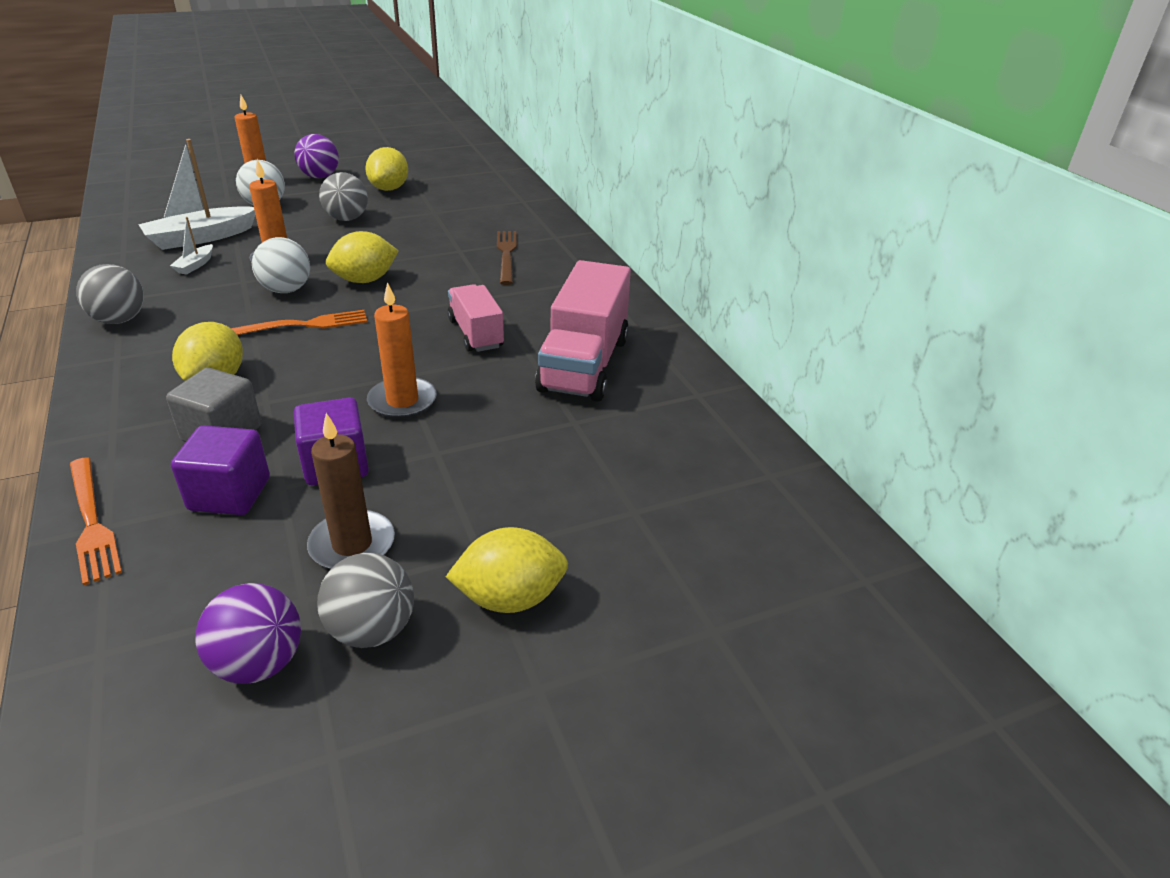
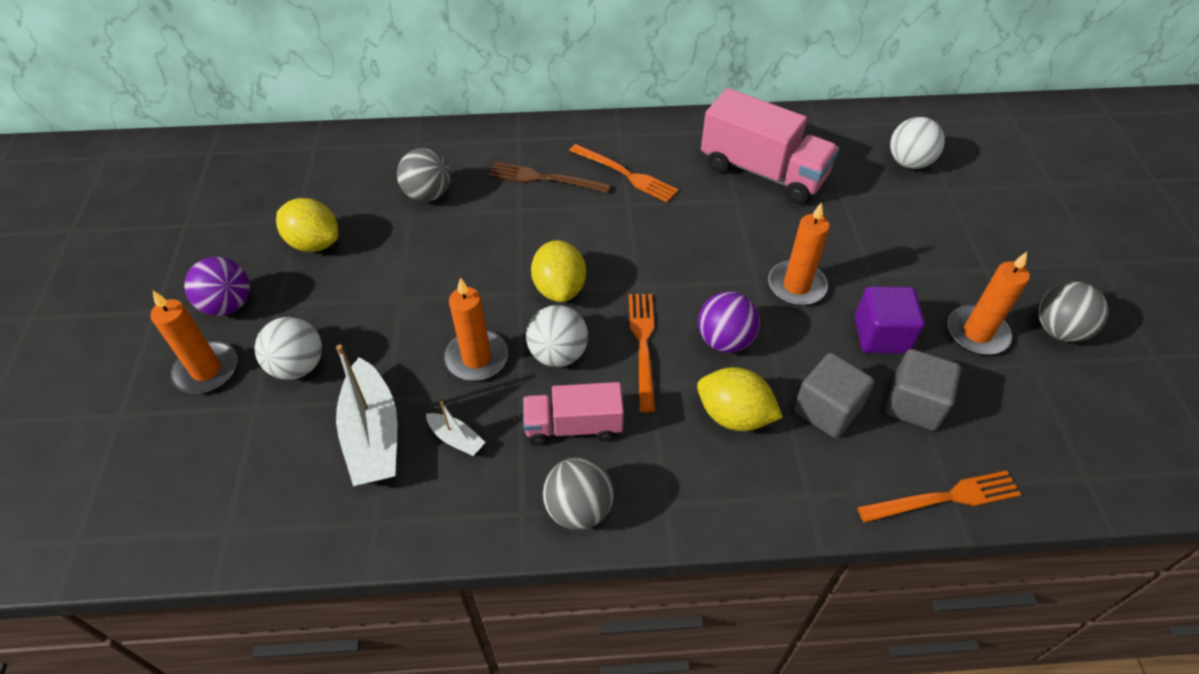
camera: 70 degrees left, 15 degrees up
purple cube [171,425,270,515] -> grey cube [885,349,961,431]
purple ball [195,583,301,684] -> purple ball moved to [698,291,760,353]
brown candle [307,413,395,569] -> orange candle [948,252,1030,355]
grey ball [319,172,368,221] -> grey ball moved to [397,148,451,202]
yellow lemon [446,527,568,613] -> none
pink truck [448,284,504,352] -> pink truck moved to [523,382,624,445]
none -> orange fork [569,144,678,202]
none -> white ball [890,117,945,169]

